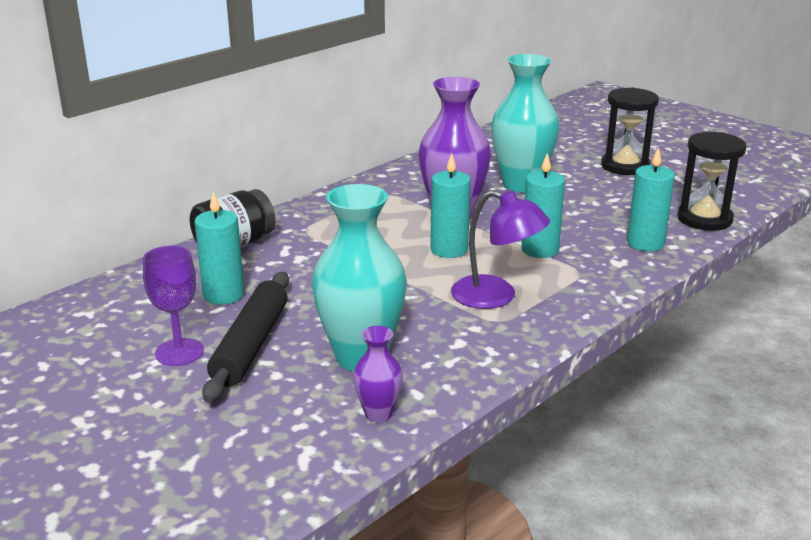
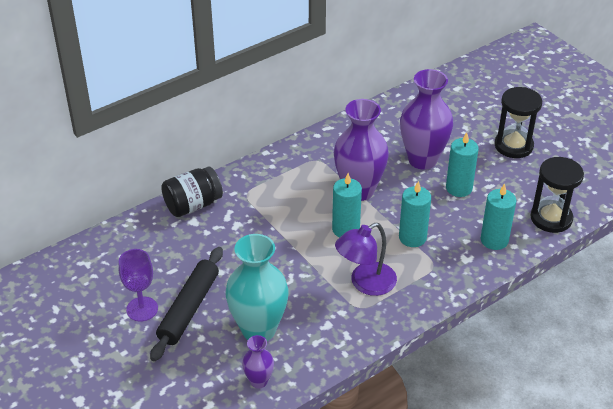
camera: 10 degrees right, 15 degrees up
turquoise candle [194,192,244,305] -> turquoise candle moved to [446,132,479,197]
purple lamp [451,190,550,309] -> purple lamp turned 105 degrees clockwise [335,223,397,296]
turquoise vase [491,54,559,192] -> purple vase [400,69,453,170]

